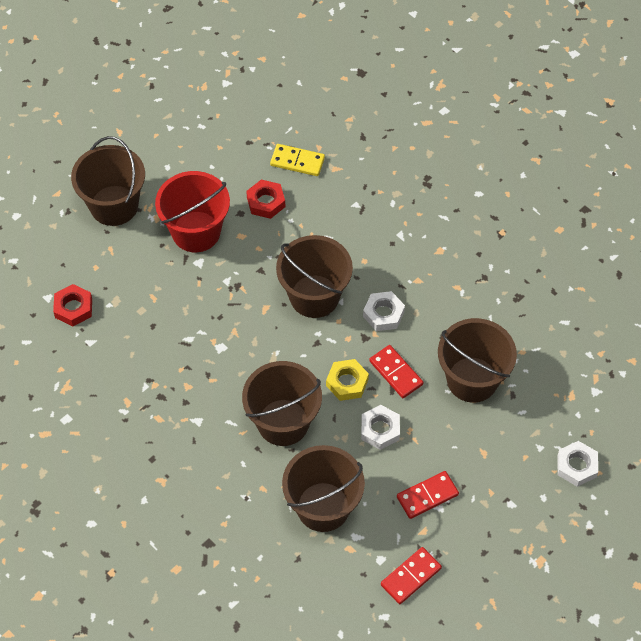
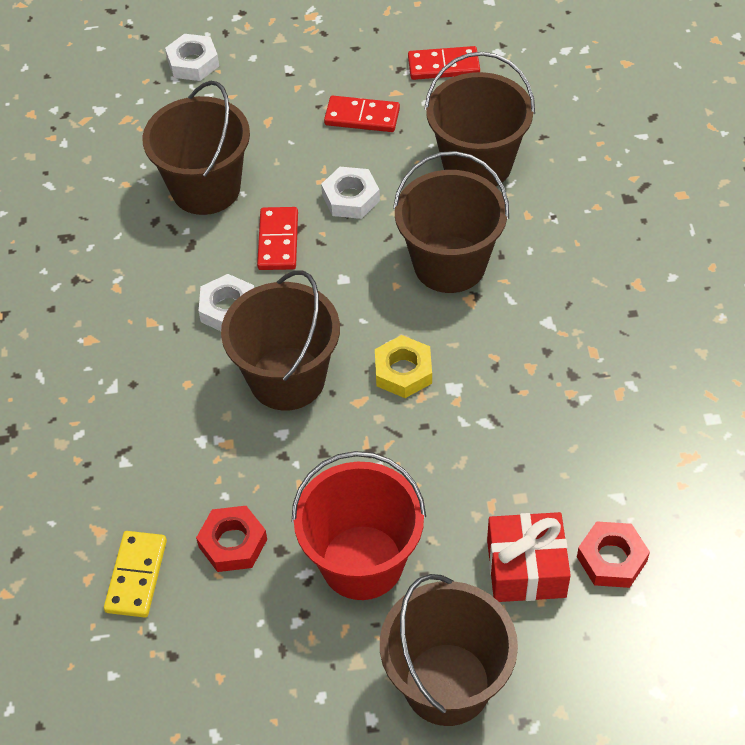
camera: 140 degrees left, 5 degrees down
yellow domino [270,144,325,176] -> yellow domino turned 45 degrees clockwise [104,531,167,618]
yellow nut [326,359,369,401] -> yellow nut moved to [375,335,432,398]
none -> red gift [487,512,571,602]

